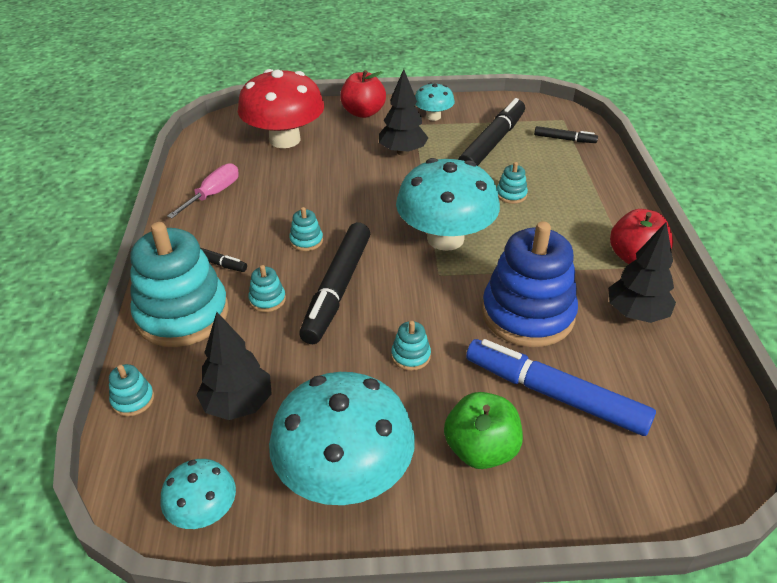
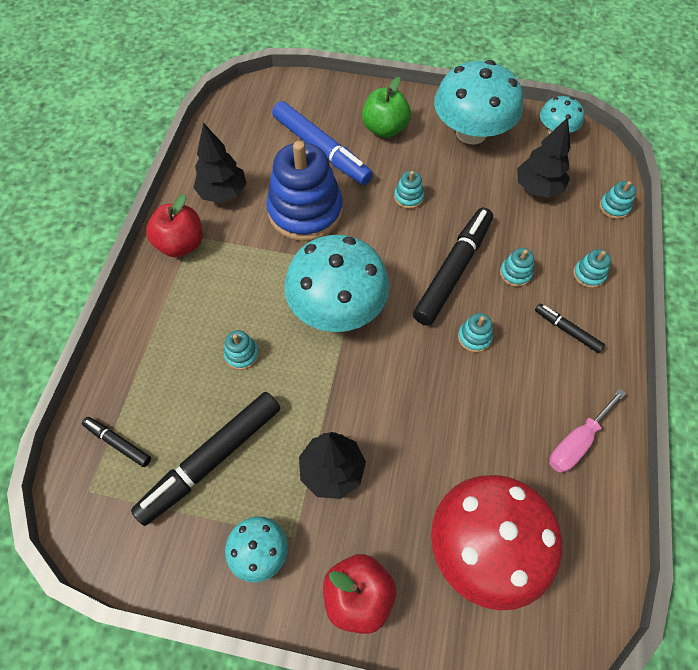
camera: 165 degrees left, 20 degrees up
turquoise stacking toy [130,222,229,347] -> turquoise stacking toy [573,249,611,288], size x0.40

